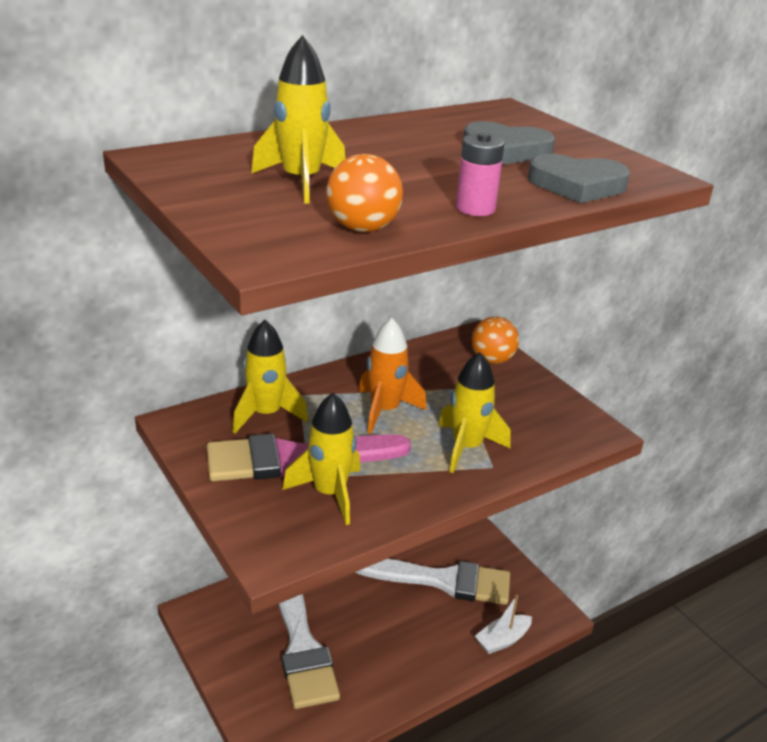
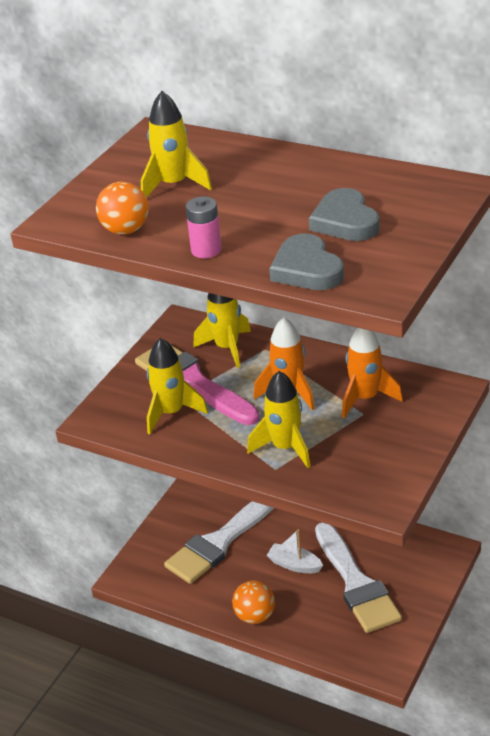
camera: 65 degrees right, 5 degrees up
orange ball [472,317,519,364] -> orange ball moved to [232,580,275,624]
white boat [475,595,532,654] -> white boat moved to [266,529,323,573]
none -> orange rocket [342,328,403,418]

